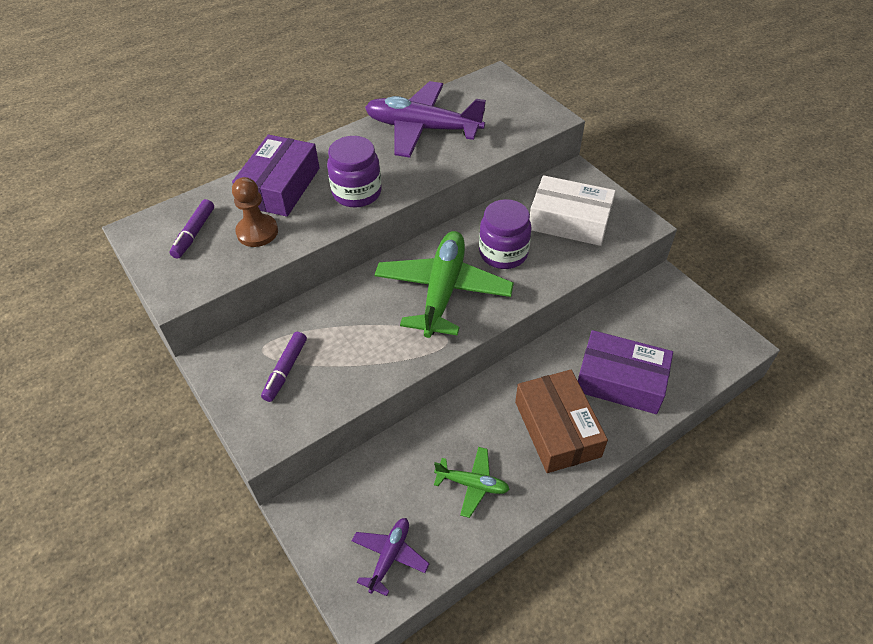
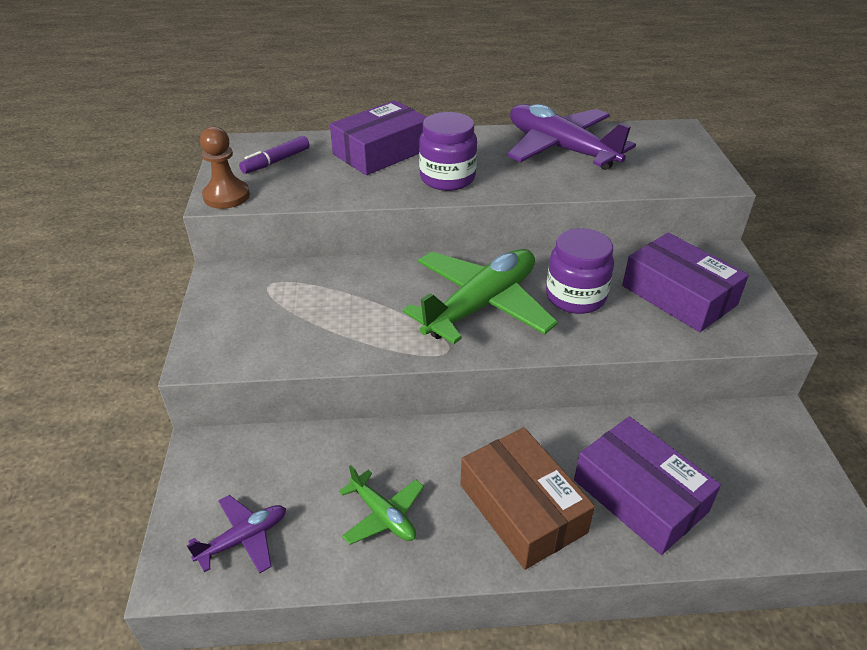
camera: 30 degrees right, 10 degrees down
brown pawn [232,177,278,247] -> brown pawn moved to [200,126,250,209]
purple marker [261,332,307,402] -> none
brown box [515,370,608,473] -> brown box turned 45 degrees counterclockwise [460,427,595,570]
white box [529,175,616,246] -> purple box [622,233,749,332]

